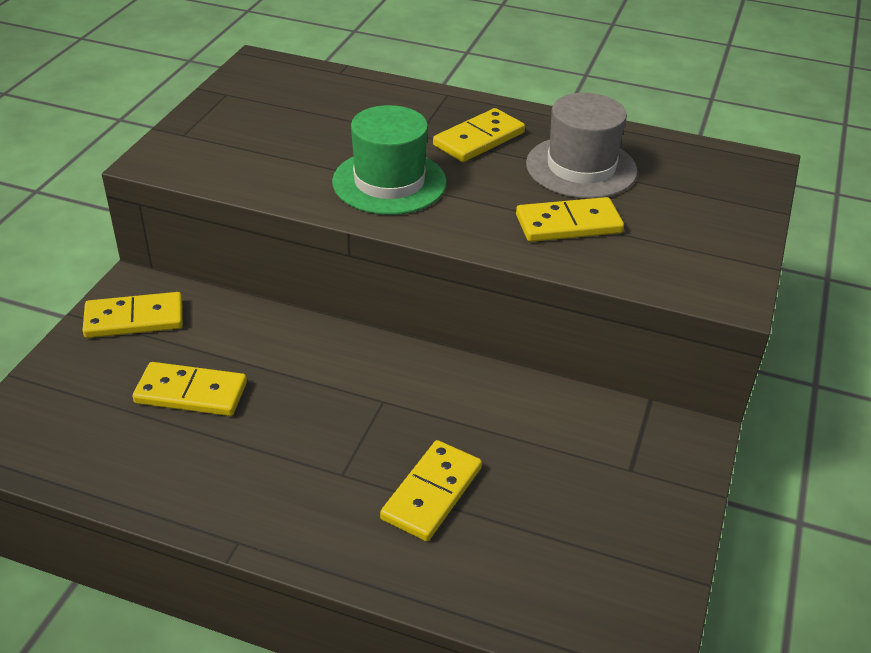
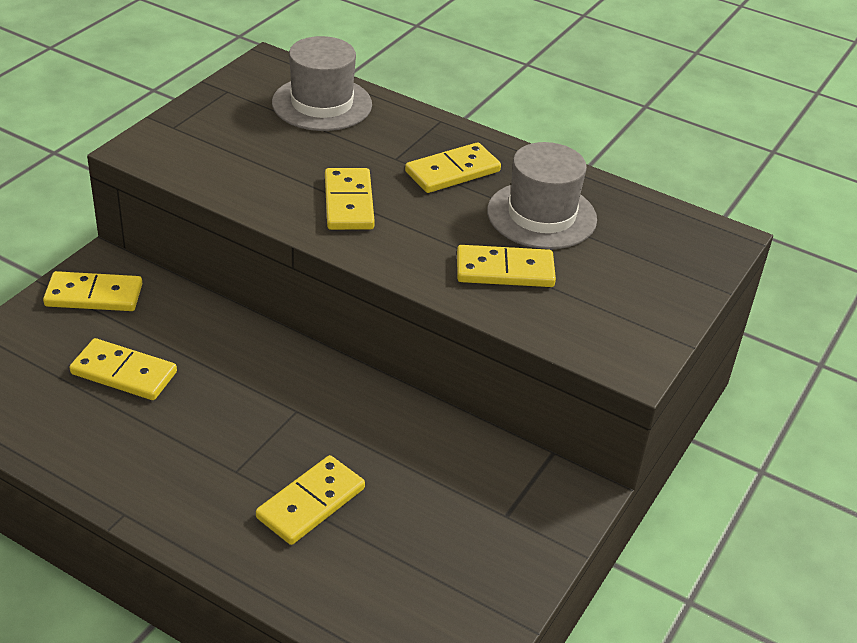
camera: 10 degrees right, 0 degrees up
green hat [332,105,447,215] -> yellow domino [325,168,375,230]
none -> grey hat [272,36,372,131]

